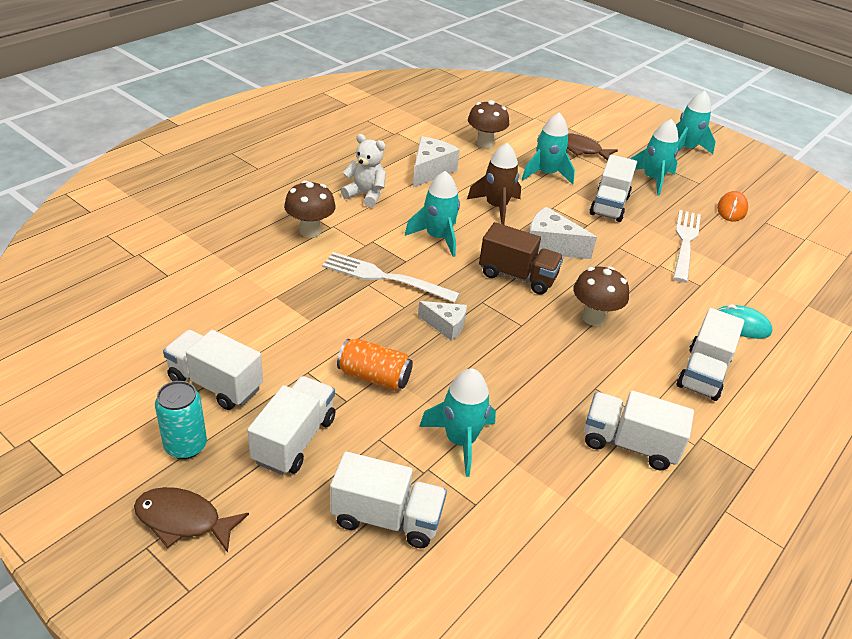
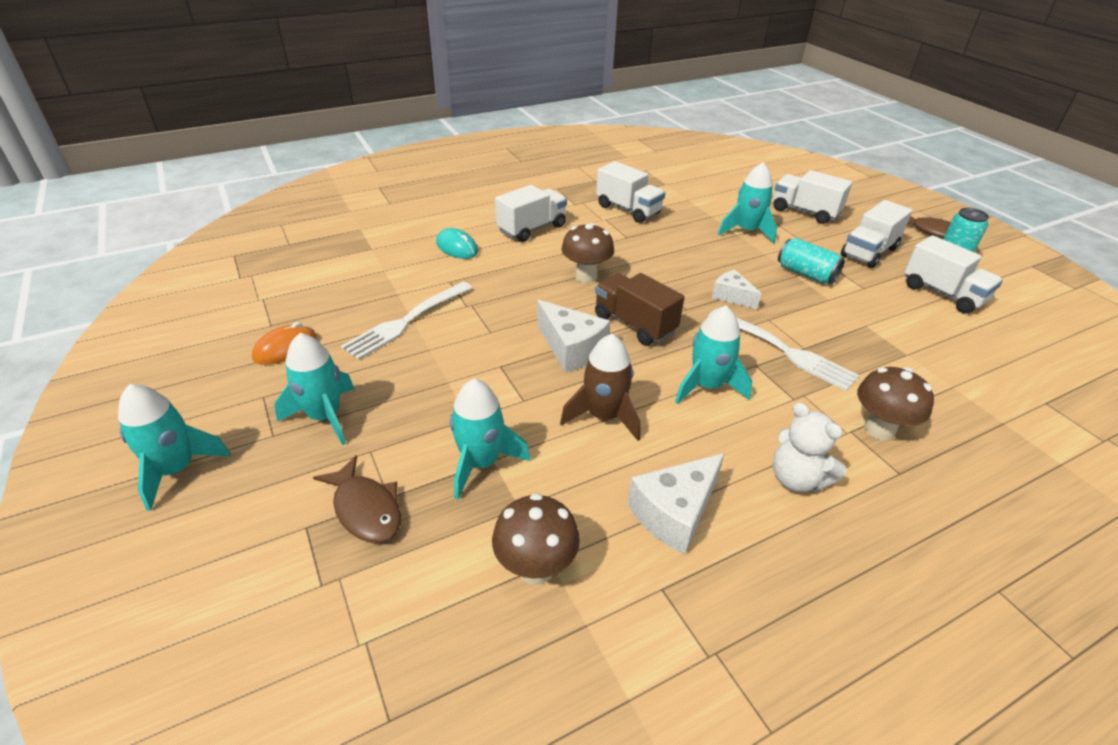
camera: 155 degrees left, 0 degrees up
orange can [337,339,413,391] -> turquoise can [778,238,845,284]
white truck [589,155,637,222] -> none

